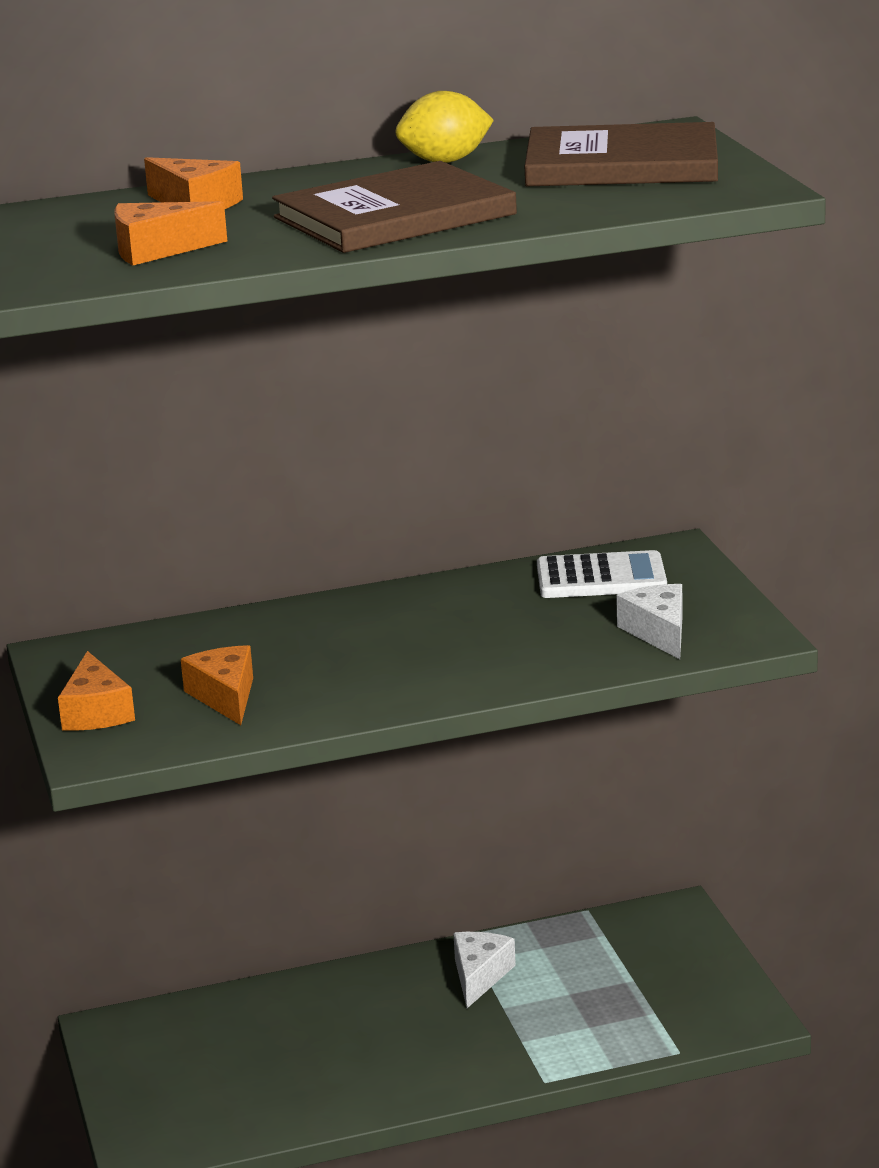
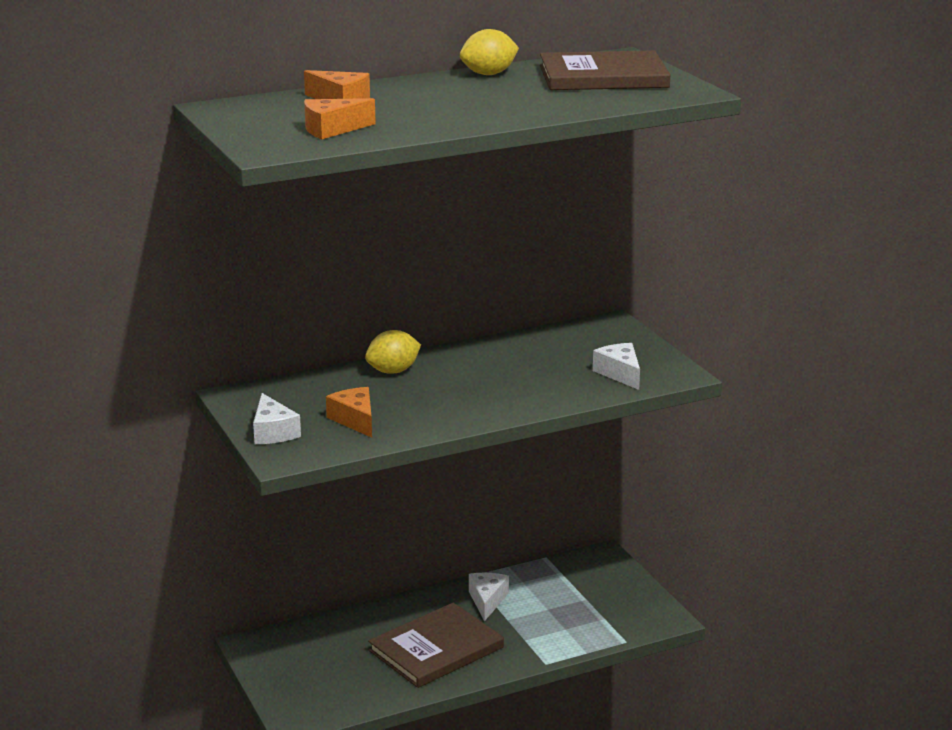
camera: 10 degrees left, 0 degrees up
orange cheese [58,651,135,731] -> white cheese [253,393,301,444]
brown book [272,161,517,253] -> brown book moved to [368,603,504,688]
white calculator [537,550,667,598] -> none
none -> yellow lemon [365,330,421,374]

